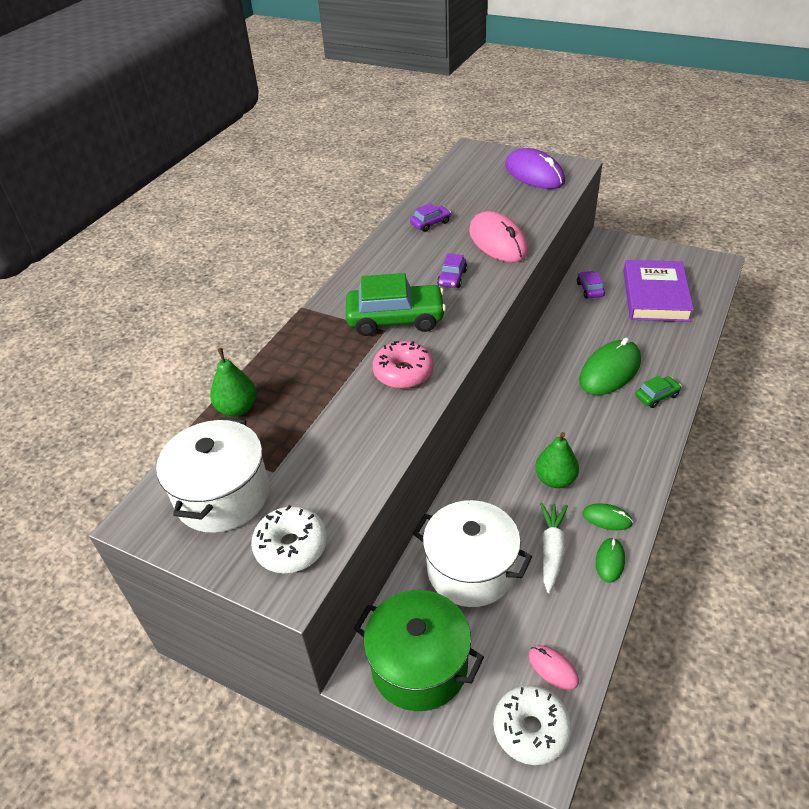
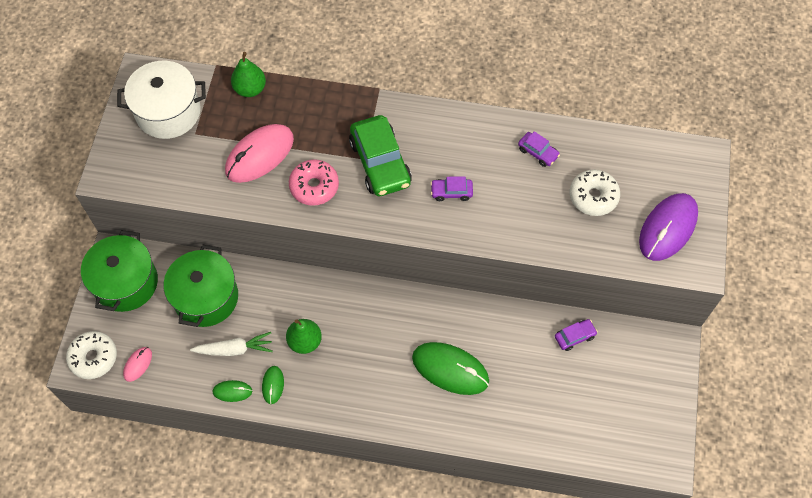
camera: 70 degrees right, 20 degrees up
white donut [251,505,327,573] -> white donut moved to [570,169,620,216]
white pot [413,500,532,607] -> green pot [164,245,238,327]
pink mouse [469,211,528,262] -> pink mouse moved to [225,124,294,183]
purple book [623,260,694,322] -> none
green car [635,376,681,408] -> none

